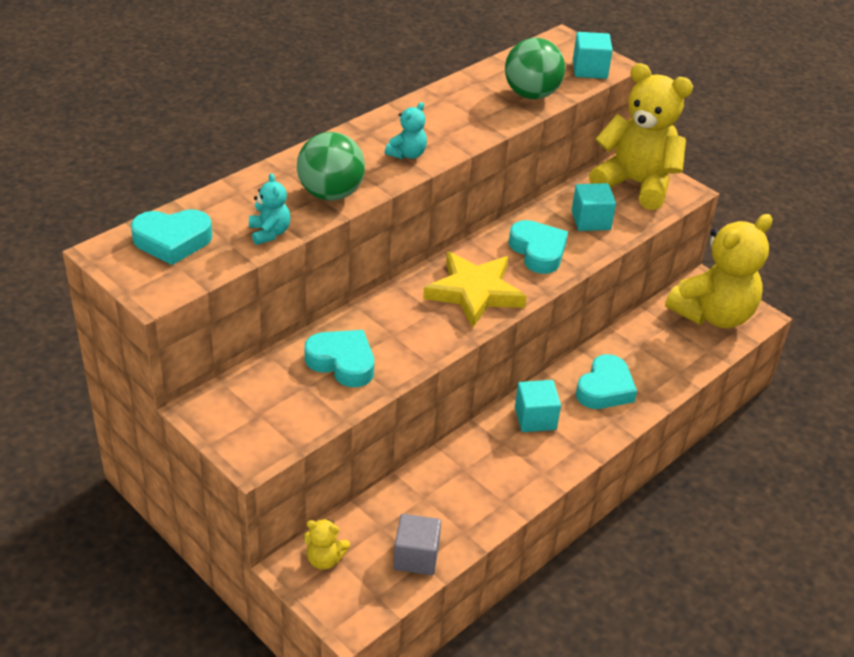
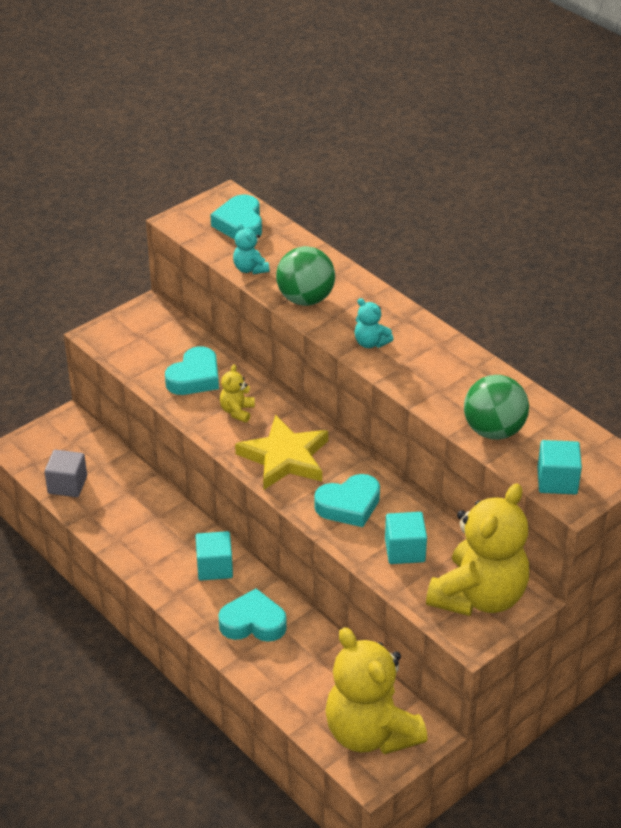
camera: 95 degrees right, 0 degrees up
turquoise teddy bear [249,173,290,245] -> turquoise teddy bear turned 75 degrees clockwise [233,223,269,274]
yellow teddy bear [303,519,350,570] -> yellow teddy bear moved to [220,364,255,423]
turquoise heart [576,354,637,409] -> turquoise heart turned 150 degrees clockwise [218,588,287,642]

